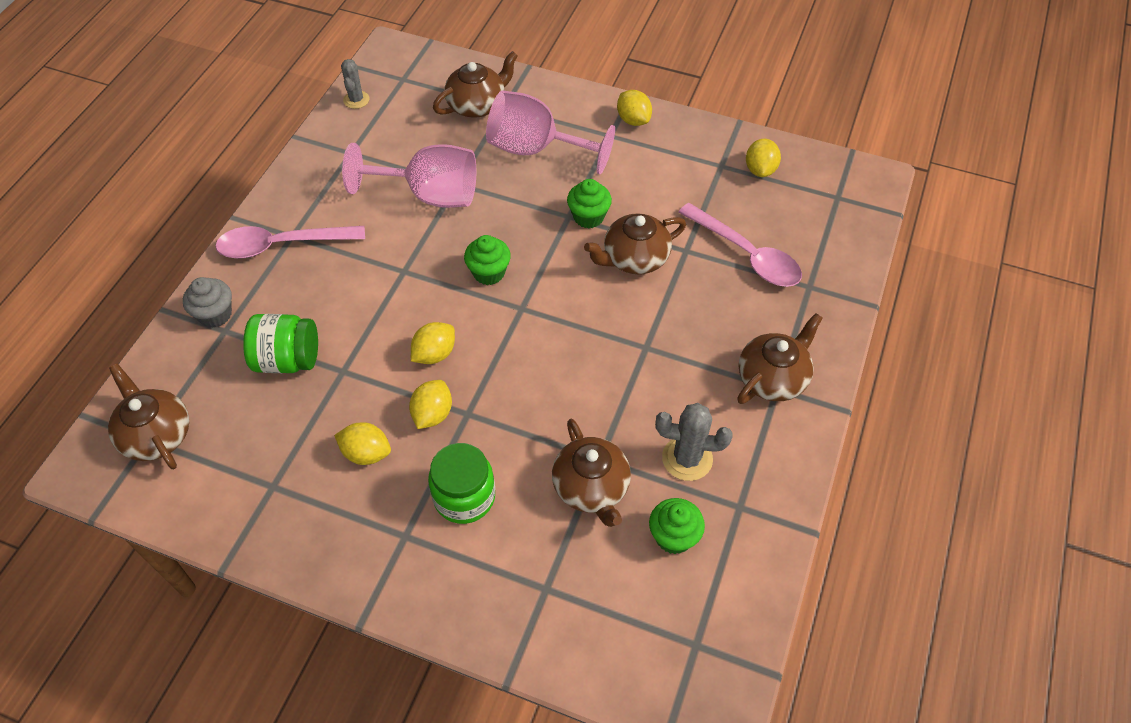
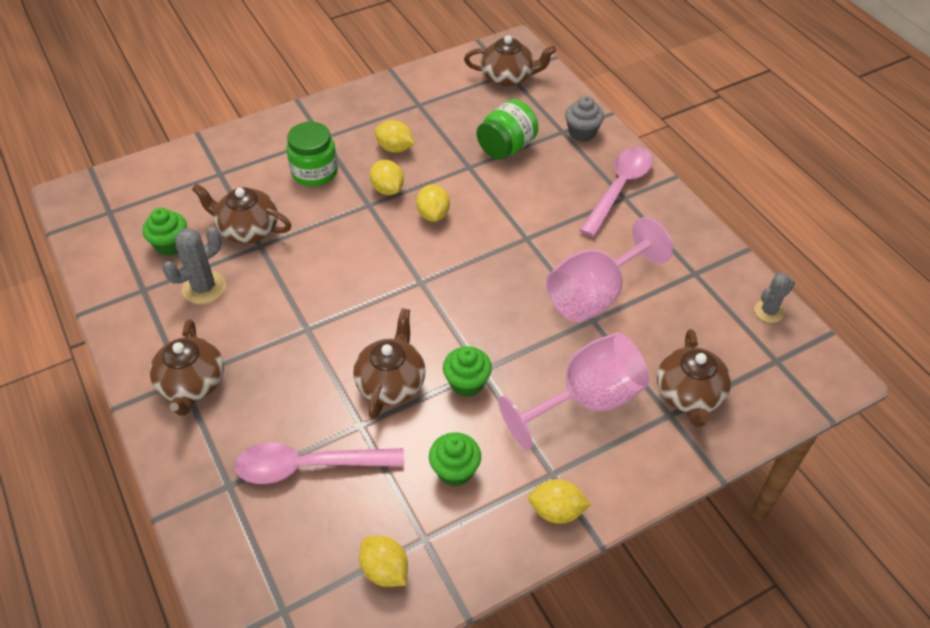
camera: 130 degrees right, 5 degrees down
yellow lemon [334,422,391,465] -> yellow lemon turned 60 degrees clockwise [374,120,415,153]
grey cactus [341,59,369,109] -> grey cactus turned 75 degrees counterclockwise [754,273,795,323]
green cupcake [464,235,511,285] -> green cupcake moved to [429,432,481,487]

